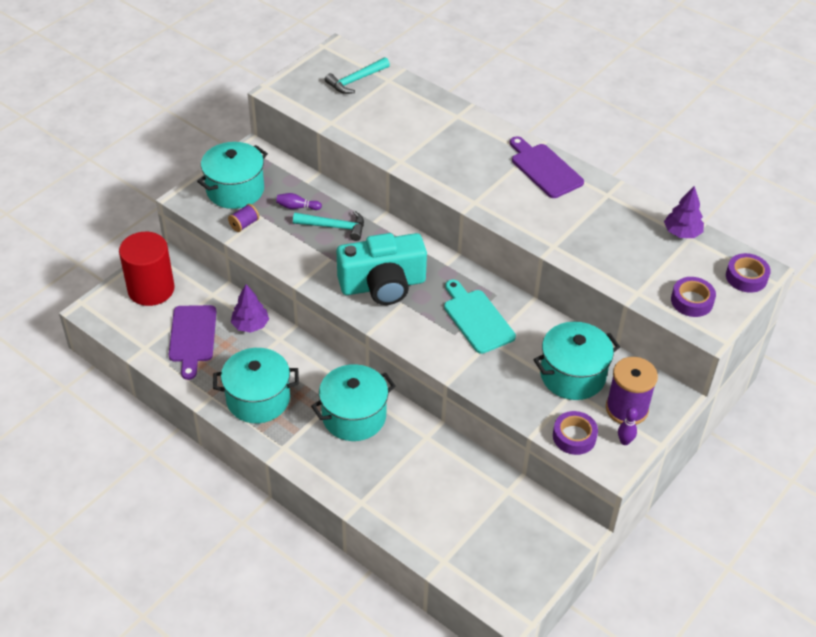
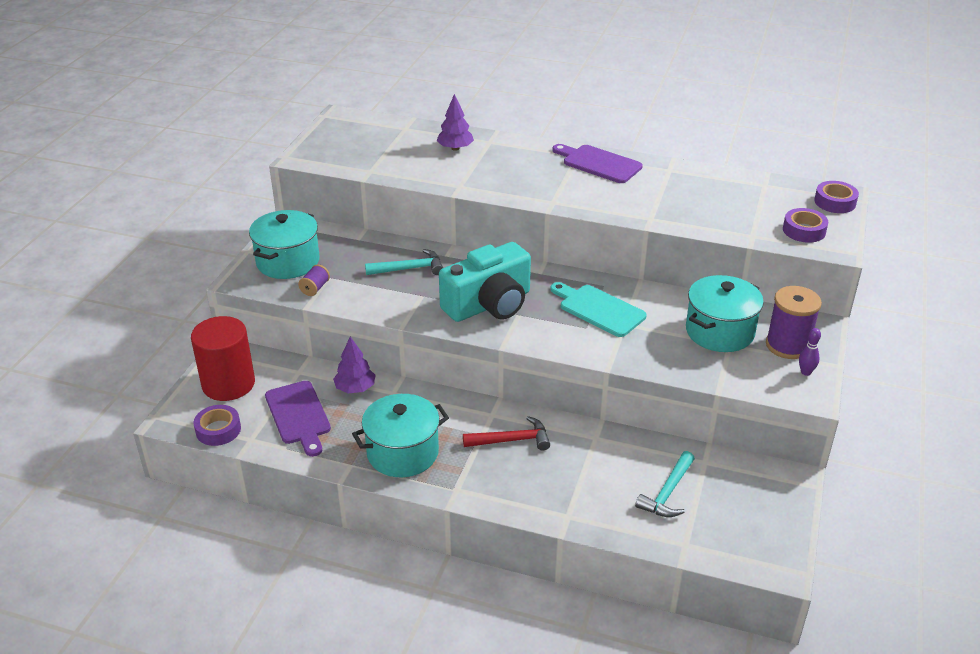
camera: 20 degrees left, 10 degrees down
purple bowling pin [276,193,322,210] -> none
turquoise pot [311,364,396,441] -> red hammer [463,416,550,450]
turquoise hammer [325,57,390,94] -> turquoise hammer moved to [635,451,695,517]
purple tape [553,411,598,455] -> purple tape moved to [194,405,241,446]
purple tree [664,186,704,238] -> purple tree moved to [436,94,474,151]

